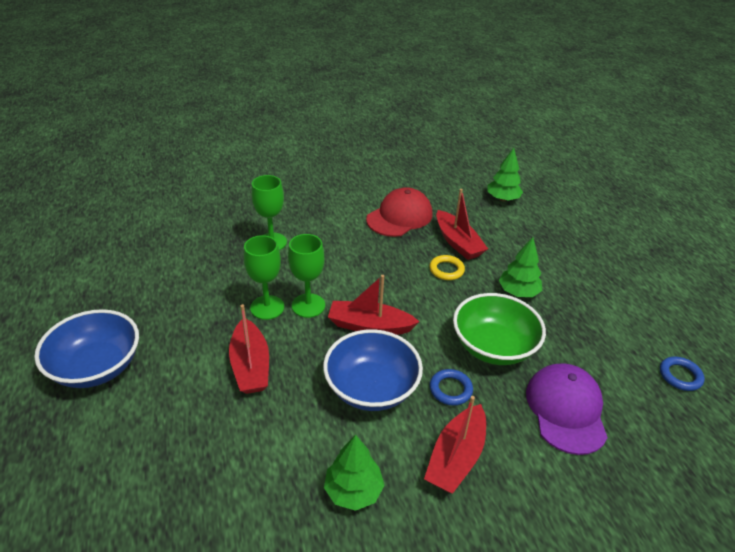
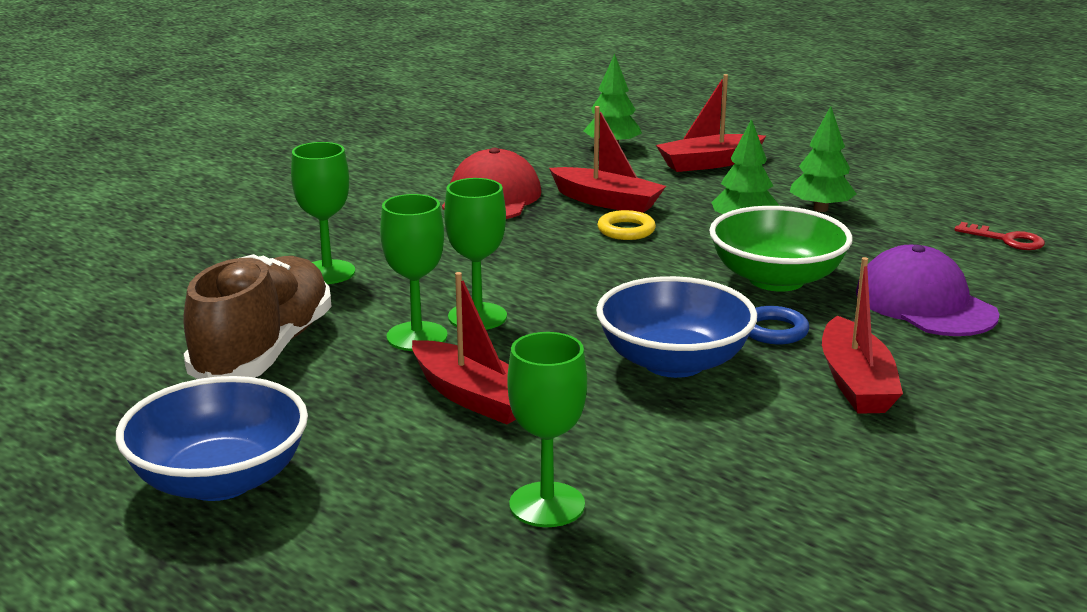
camera: 30 degrees left, 15 degrees down
green tree [324,435,384,511] -> green tree moved to [790,106,856,212]
red boat [328,275,419,335] -> red boat moved to [656,74,766,172]
blue ring [660,356,705,391] -> red key [954,222,1045,250]
none -> brown shoe [183,254,332,379]
none -> green goblet [507,332,587,527]

